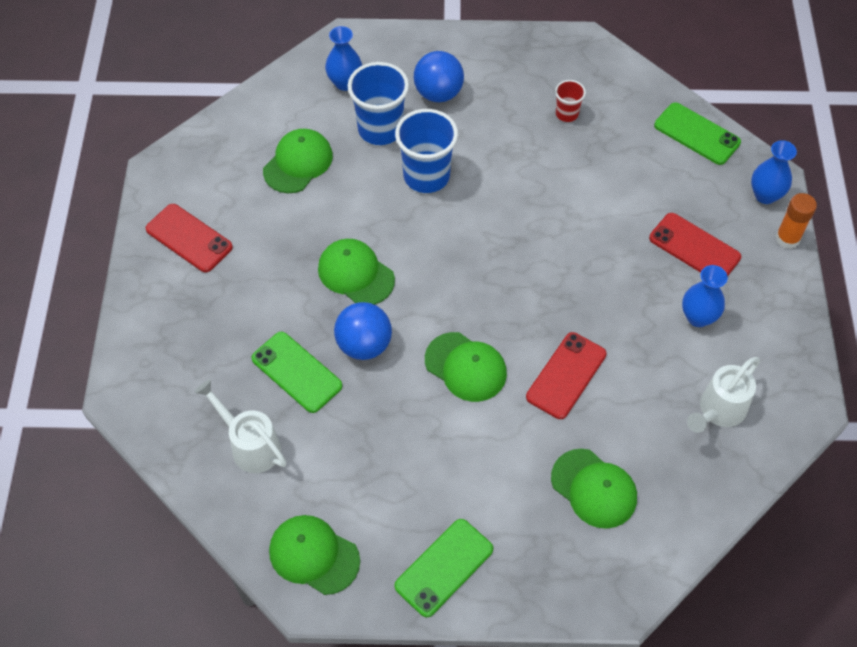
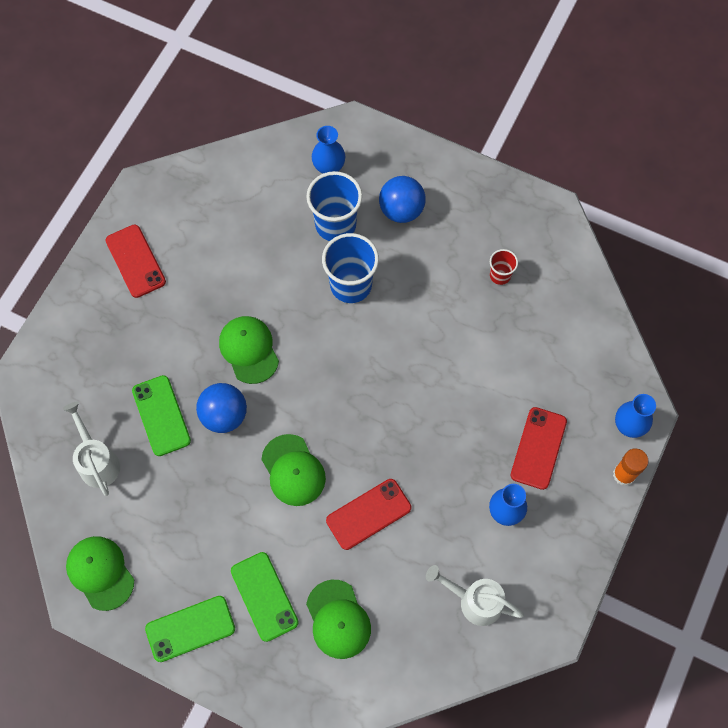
camera: 25 degrees right, 10 degrees up
green cap [263,129,333,193] -> none
red phone [649,213,741,276] -> red phone turned 45 degrees clockwise [511,407,567,490]
green phone [654,102,741,165] -> green phone moved to [231,552,299,642]
white watering can [687,357,760,433] -> white watering can turned 45 degrees clockwise [426,565,524,626]

